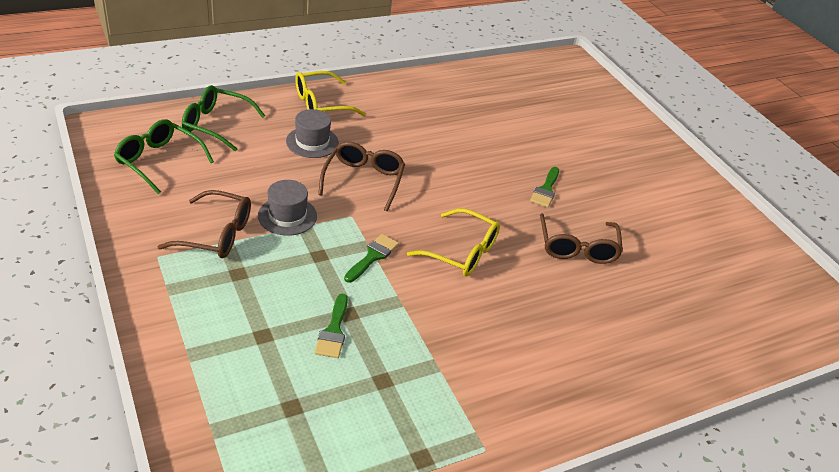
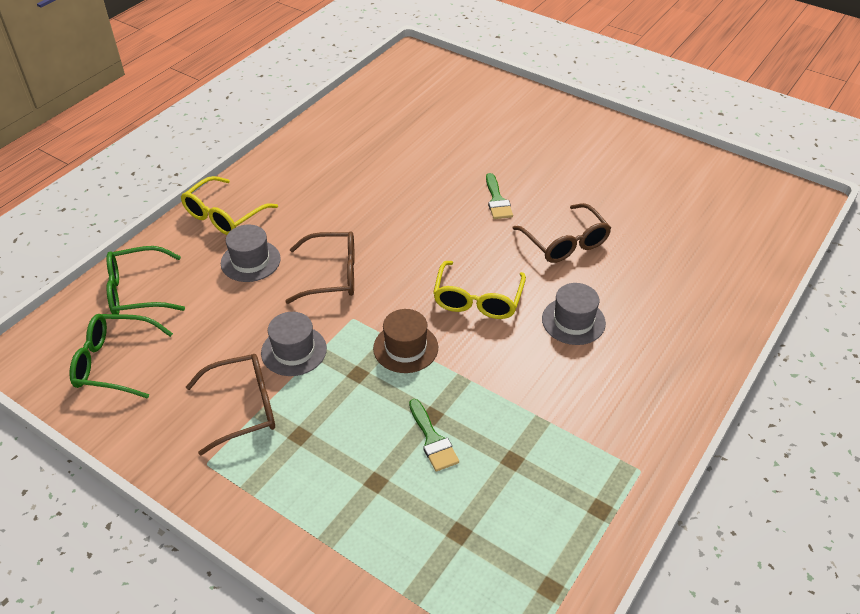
camera: 25 degrees left, 5 degrees up
brown glasses [318,141,405,211] -> brown glasses turned 105 degrees clockwise [285,231,355,304]
green brush [344,234,399,283] -> brown hat [373,309,438,373]
yellow glasses [407,208,500,276] -> yellow glasses turned 105 degrees clockwise [433,261,526,319]
none -> grey hat [542,283,606,345]

